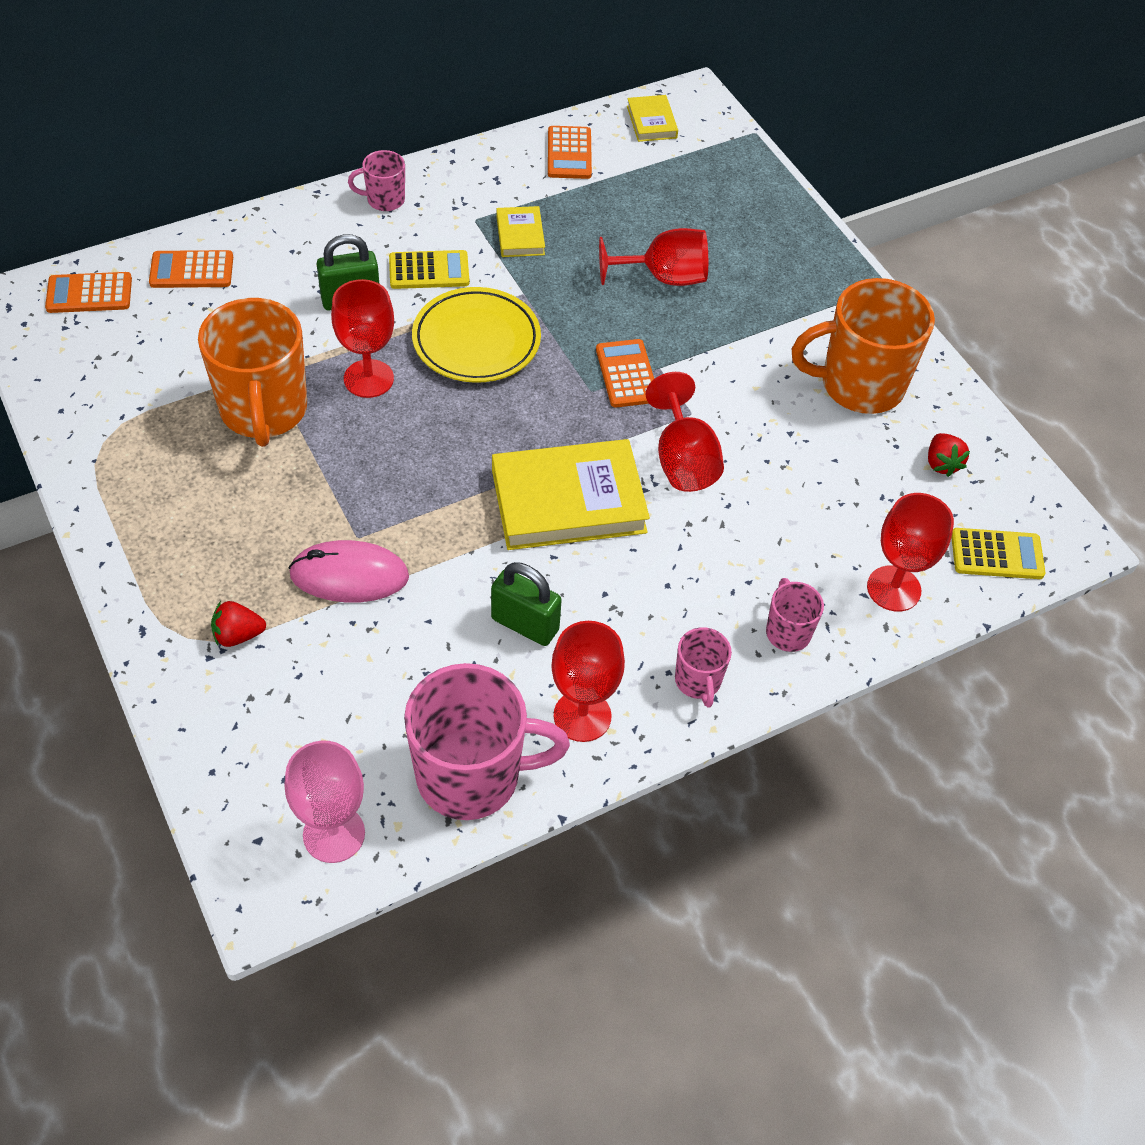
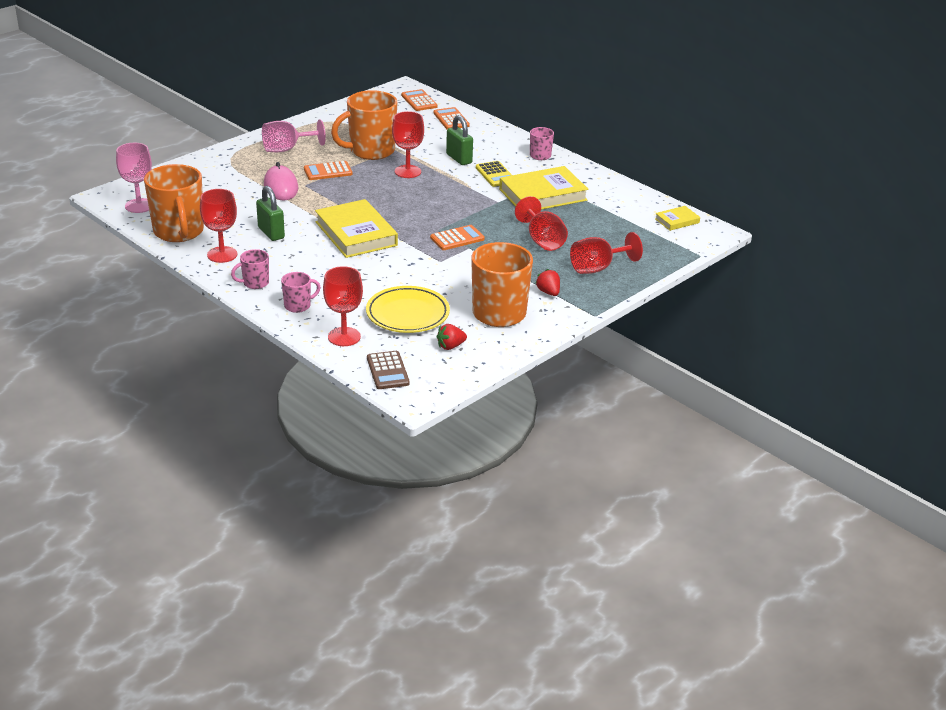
camera: 75 degrees right, 20 degrees down
red strawberry [211,601,266,647] -> red strawberry moved to [535,269,560,296]
pink mug [404,663,570,820] -> orange mug [144,164,204,242]
yellow plate [412,287,541,383] -> yellow plate moved to [366,286,450,333]
green padlock [491,562,562,646] -> green padlock turned 45 degrees counterclockwise [256,186,285,241]
yellow book [496,206,545,257] -> yellow book [499,166,589,210], size x2.06
orange calculator [548,126,592,179] -> orange calculator moved to [304,161,353,180]
red goblet [645,372,724,492] -> red goblet moved to [570,232,643,274]
yellow calculator [951,528,1046,579] -> brown calculator [367,351,410,389]
none -> pink goblet [262,119,326,152]

